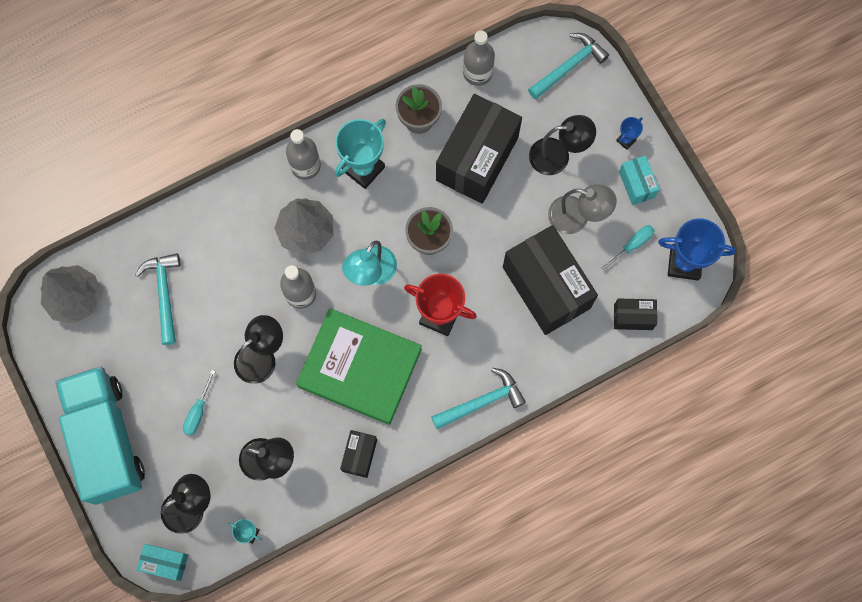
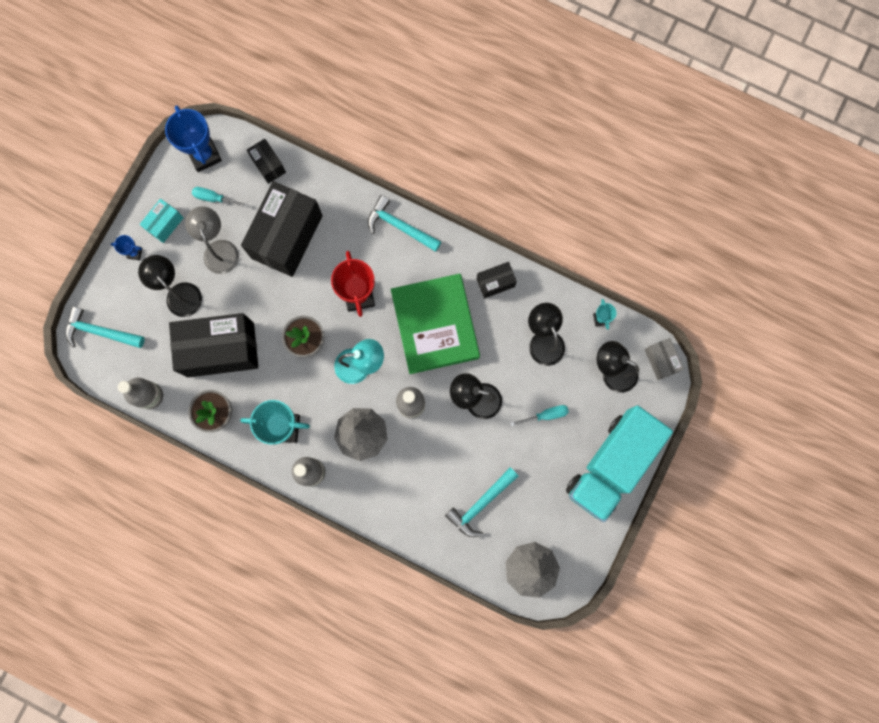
camera: 125 degrees left, 5 degrees up
turquoise box [137,544,188,581] -> grey box [645,338,684,380]

